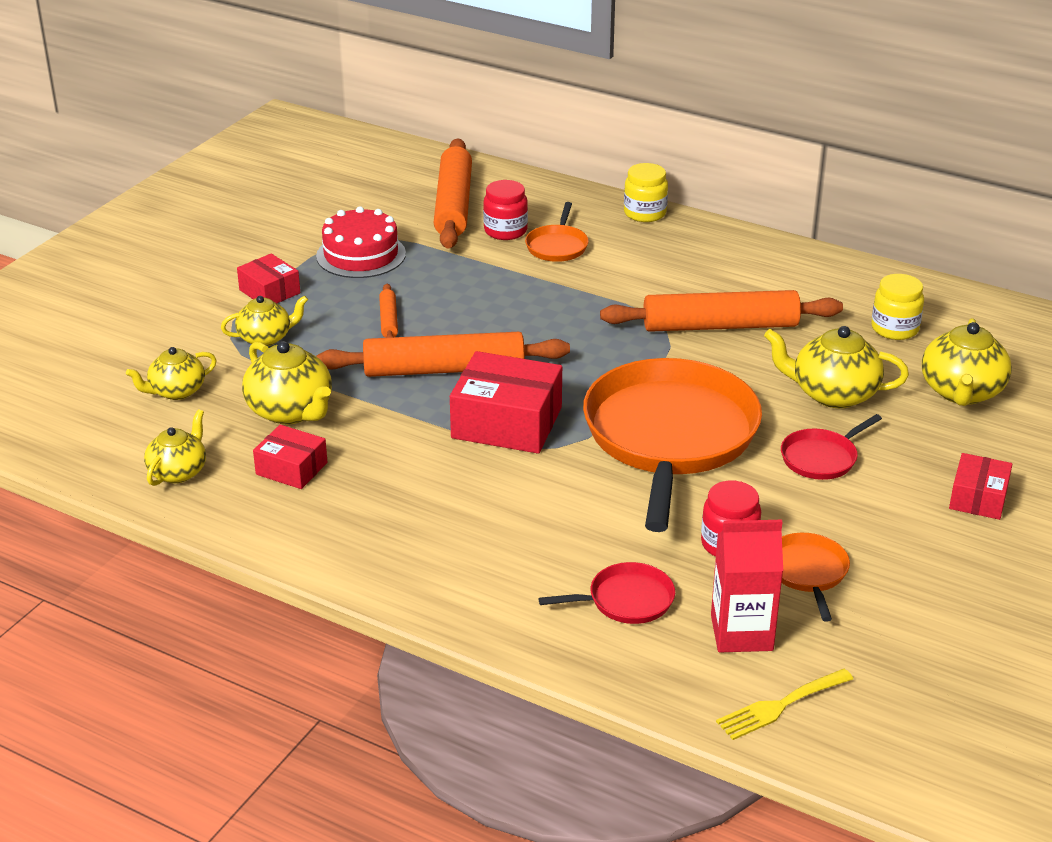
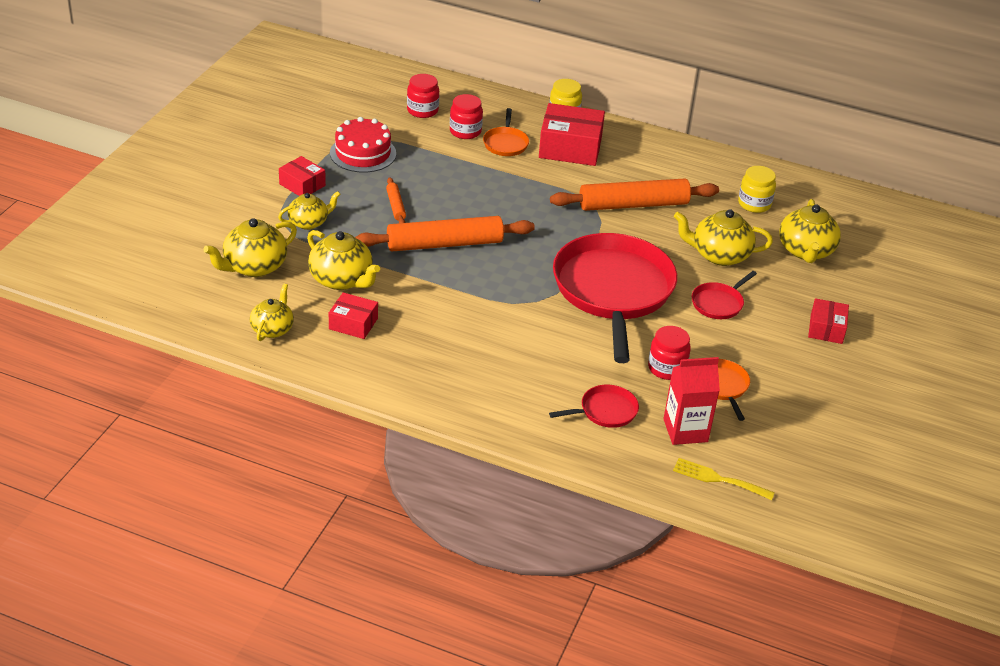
camera: 10 degrees left, 5 degrees up
yellow teapot [126,347,217,400] -> yellow teapot [203,218,297,277], size x1.54
orange rolling pin [433,139,472,249] -> red jar [407,74,439,118]
red box [450,351,562,454] -> red box moved to [539,103,605,166]
orange pan [583,358,762,532] -> red pan [553,233,677,363]
yellow fork [716,669,853,740] -> yellow fork turned 60 degrees clockwise [673,458,775,500]

